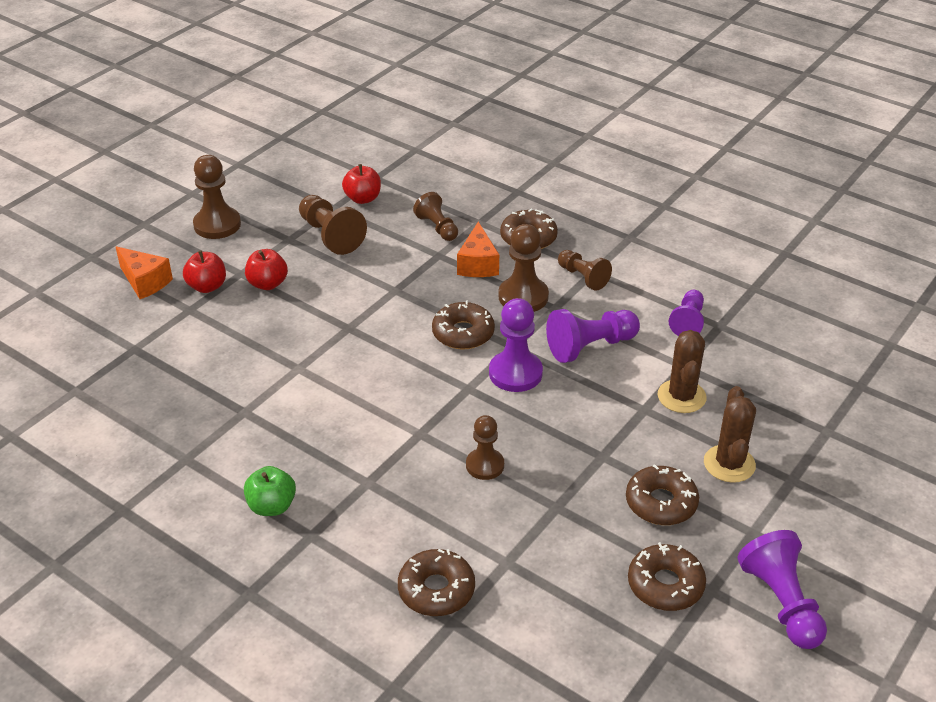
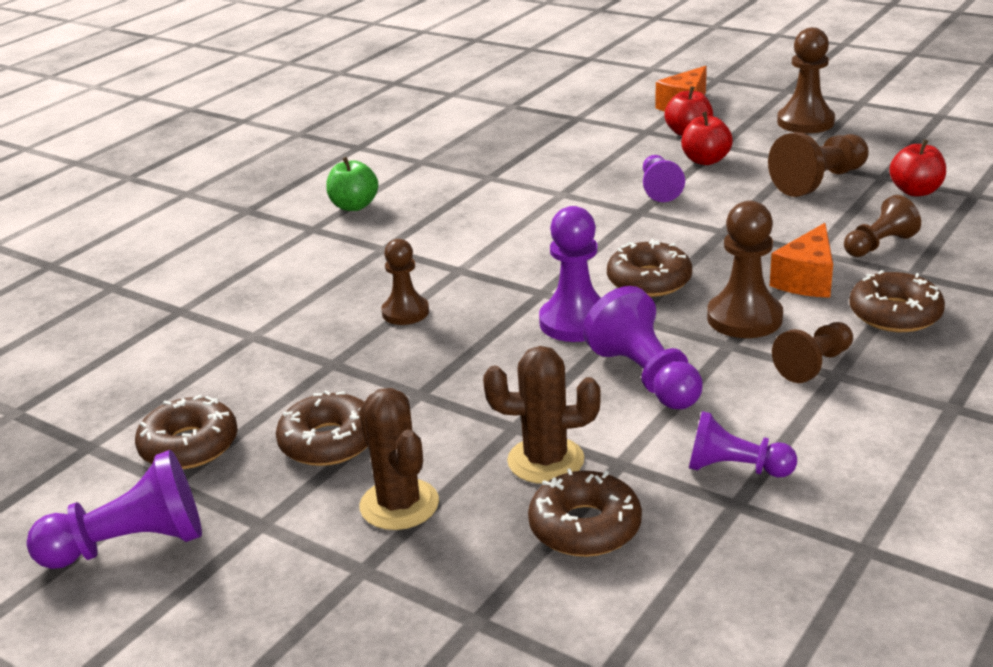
camera: 90 degrees right, 10 degrees down
brown donut [398,549,475,616] -> brown donut moved to [528,468,642,557]
orange cheese [457,222,499,277] -> orange cheese turned 60 degrees counterclockwise [770,223,833,298]
brown cactus [704,386,756,483] -> brown cactus turned 60 degrees clockwise [359,388,439,530]
none -> purple pawn [643,155,685,202]

